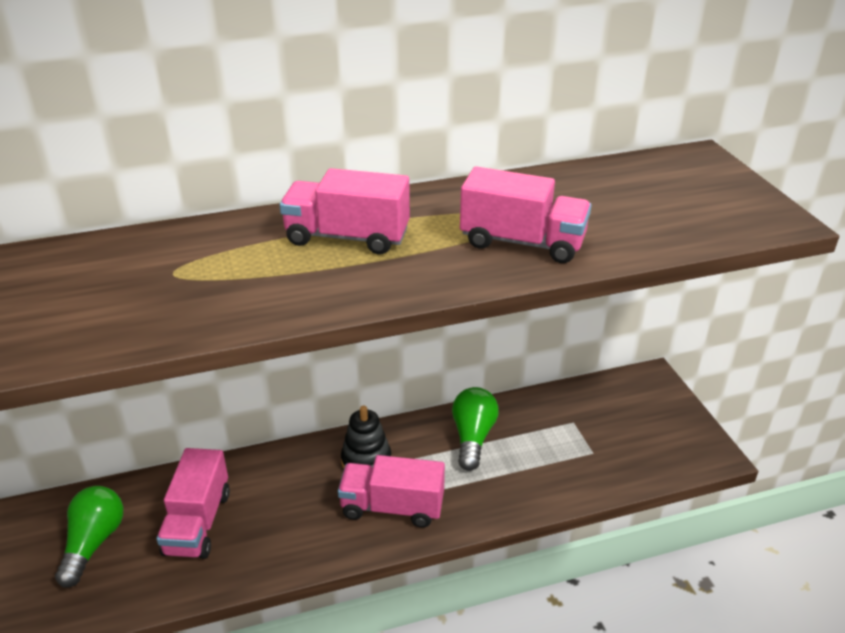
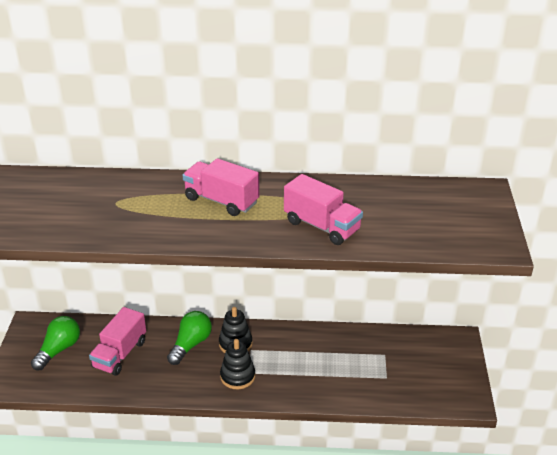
camera: 20 degrees right, 0 degrees up
pink truck [338,455,445,528] -> black stacking toy [220,339,255,389]
green light bulb [452,387,499,471] -> green light bulb moved to [167,311,212,365]

